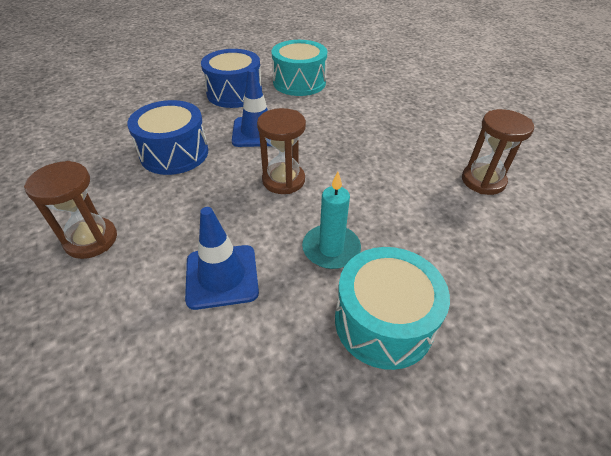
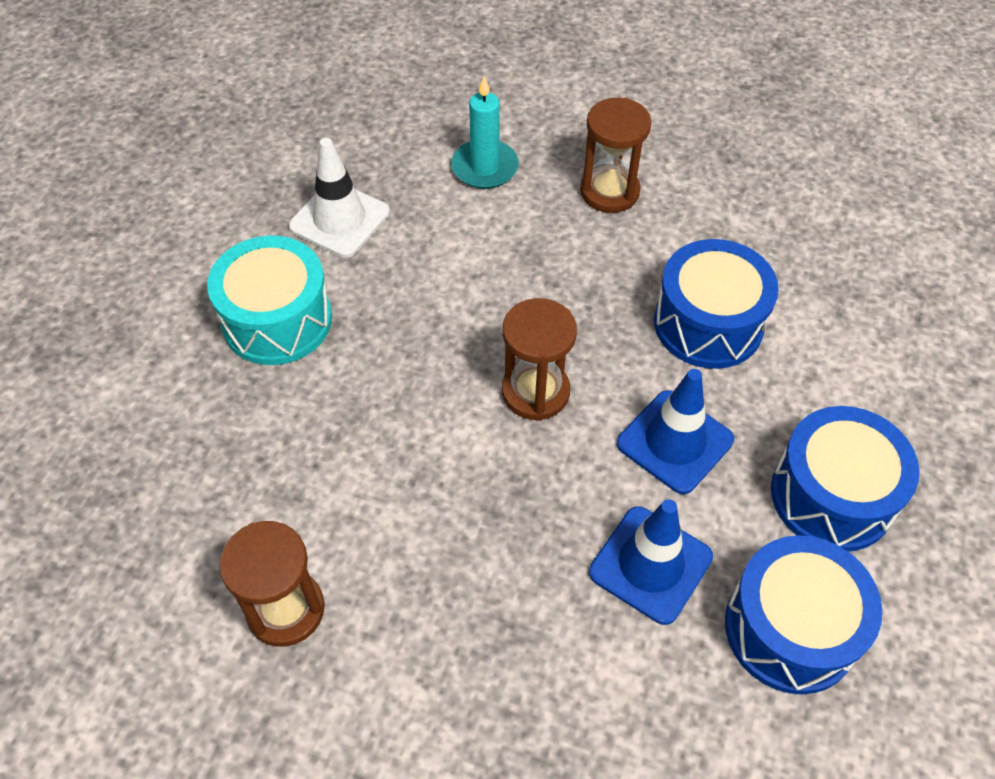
camera: 135 degrees right, 10 degrees up
blue traffic cone [185,207,259,310] -> blue traffic cone moved to [589,499,713,625]
turquoise drum [271,40,327,96] -> blue drum [725,535,883,694]
turquoise candle [302,172,361,269] -> turquoise candle moved to [451,76,519,189]
none -> white traffic cone [289,138,390,258]

